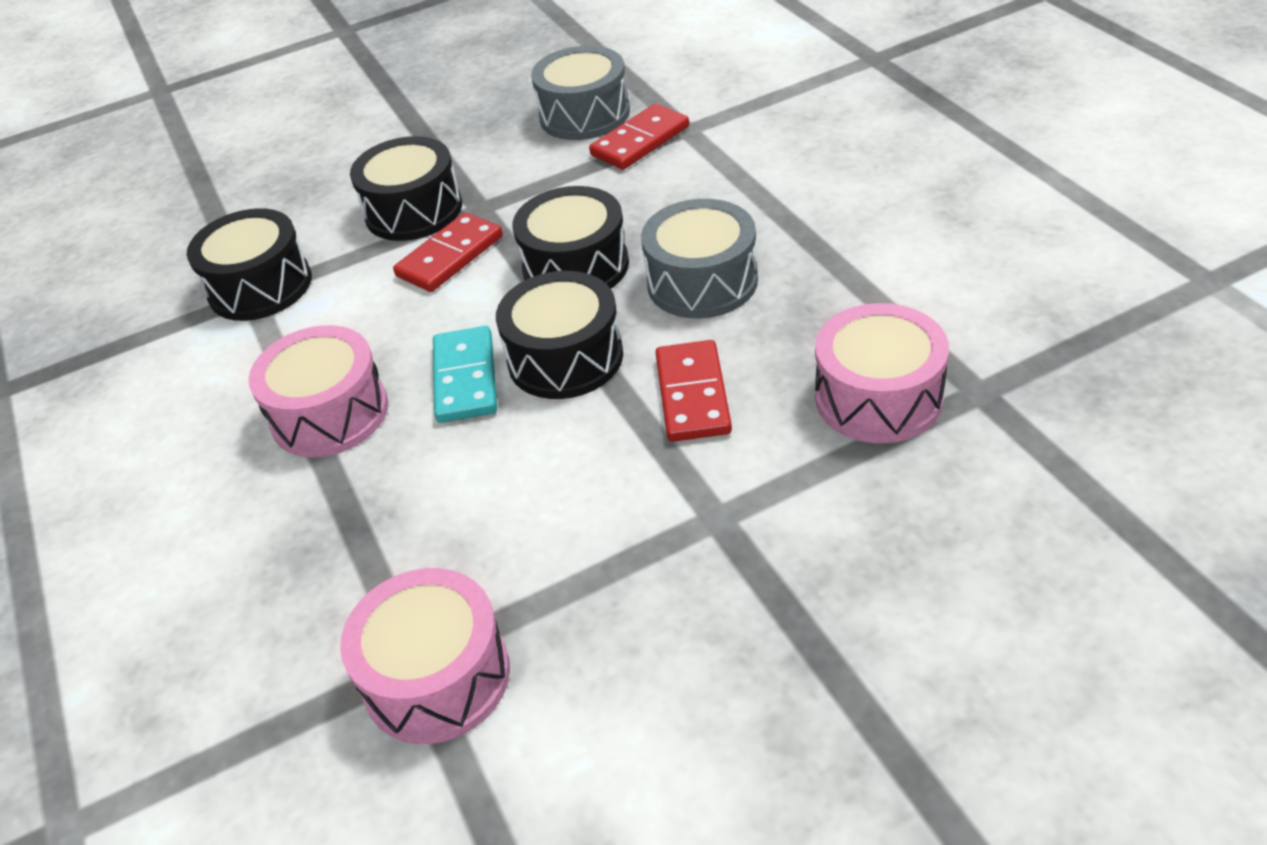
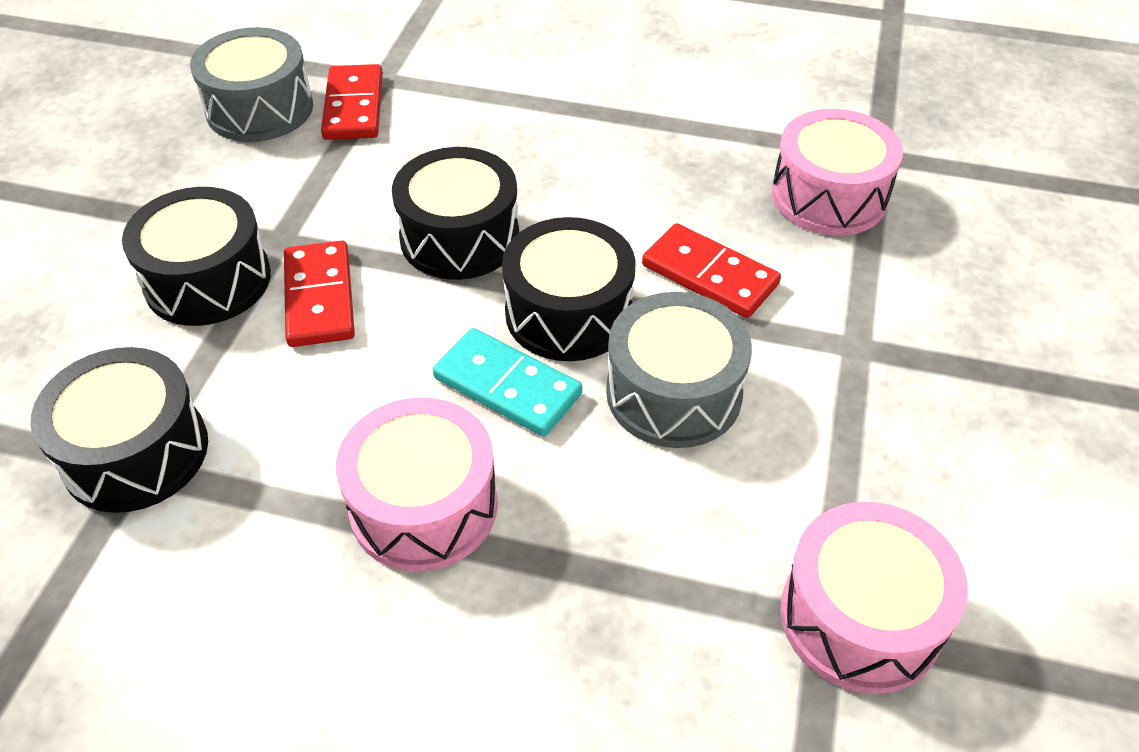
camera: 55 degrees left, 5 degrees up
grey drum [641,199,758,319] -> grey drum moved to [606,292,752,448]

